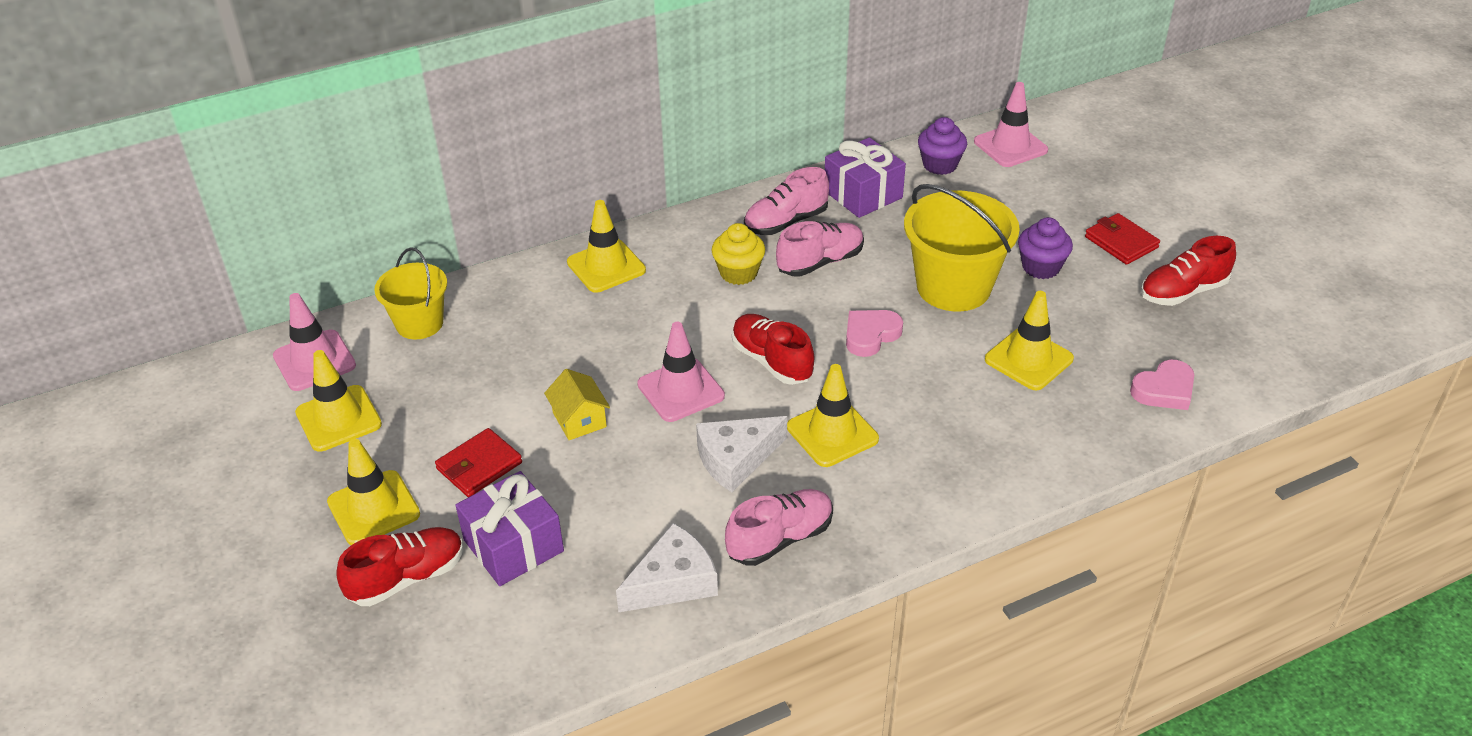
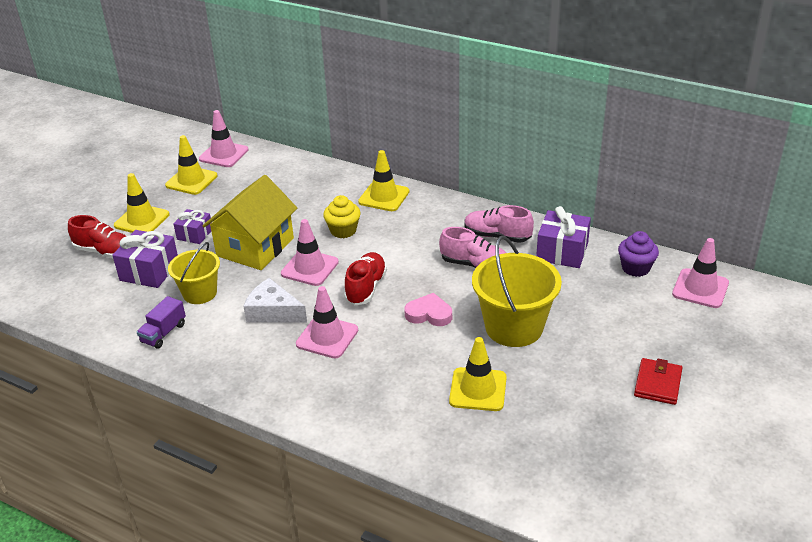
camera: 55 degrees right, 5 degrees down
yellow bucket [374,247,447,339] -> yellow bucket moved to [168,242,220,304]
red wallet [435,428,522,497] -> purple gift [173,209,211,244]
yellow house [544,369,610,440] -> yellow house [203,175,297,270], size x2.13
white cheese [616,523,718,612] -> purple truck [137,296,186,349]
yellow cupcake [712,223,765,285] -> yellow cupcake moved to [323,195,361,238]
pink shoe [725,489,833,566] -> none
yellow traffic cone [787,364,879,467] -> pink traffic cone [296,286,358,358]
purple cupcake [1018,217,1073,279] -> none
pink heart [1130,360,1194,410] -> none
red shoe [1141,236,1236,306] -> none

